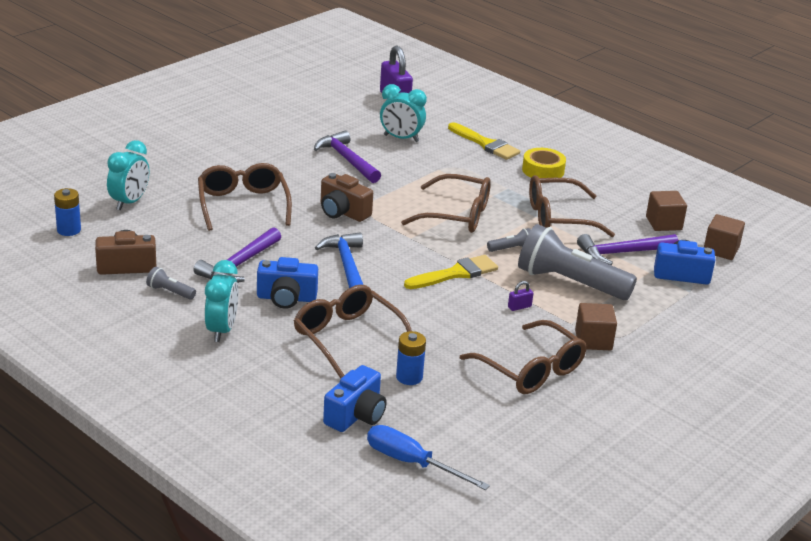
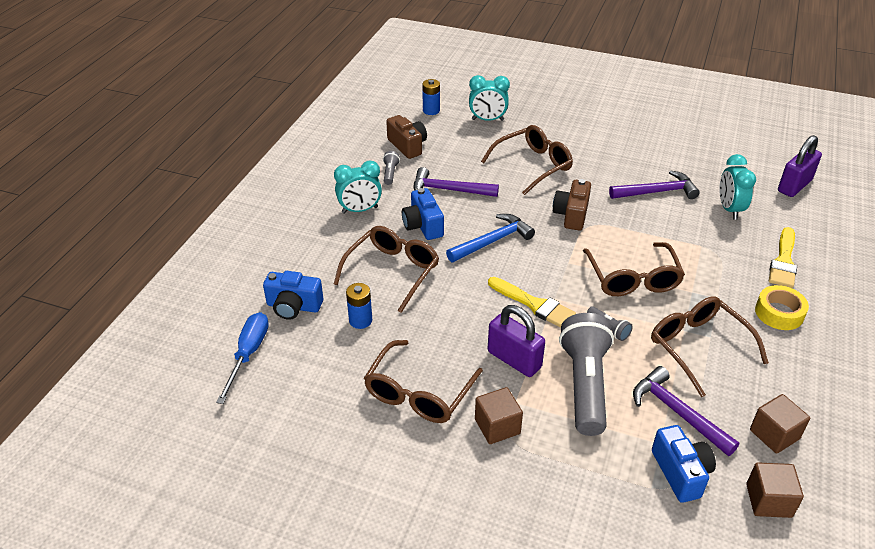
camera: 70 degrees right, 10 degrees up
purple hammer [314,131,381,183] -> purple hammer turned 45 degrees clockwise [609,170,700,199]
purple padlock [508,281,533,311] -> purple padlock [488,305,545,377], size x2.36

